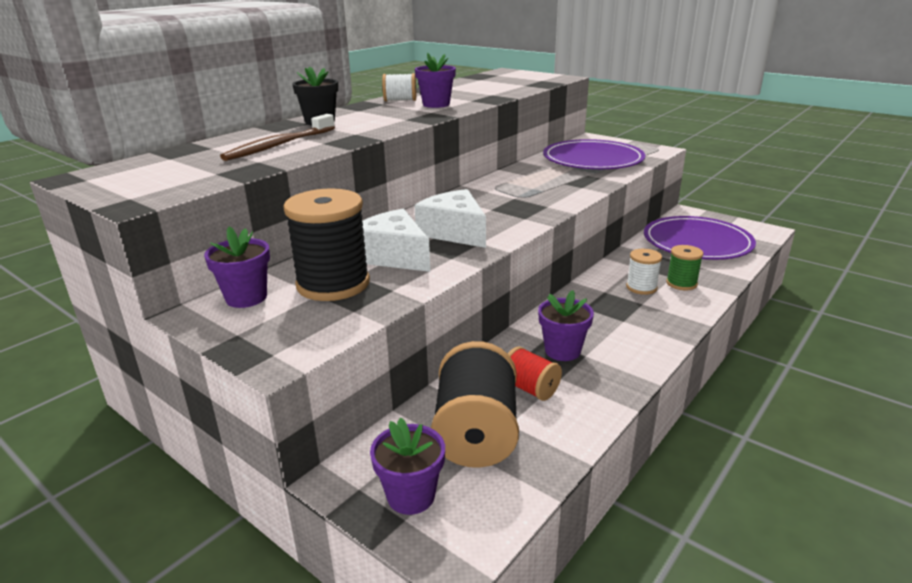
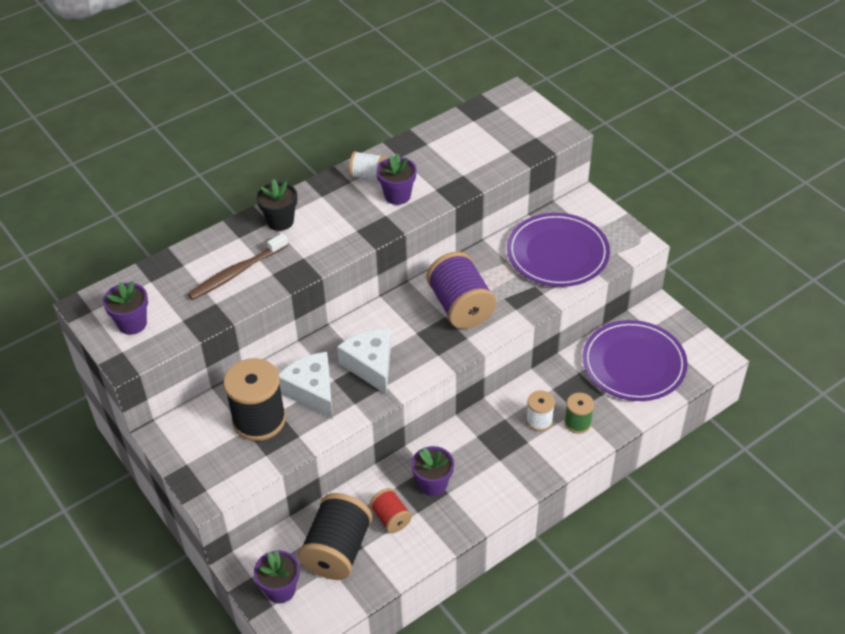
camera: 15 degrees right, 20 degrees up
purple flower pot [204,227,270,308] -> purple flower pot moved to [103,281,148,335]
none -> purple spool [427,251,496,329]

